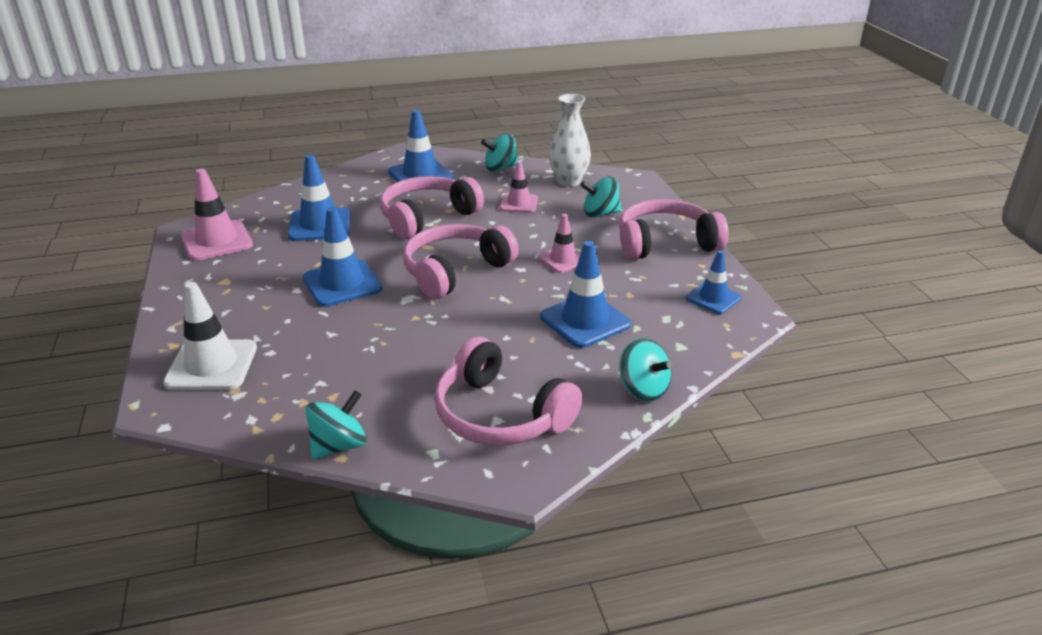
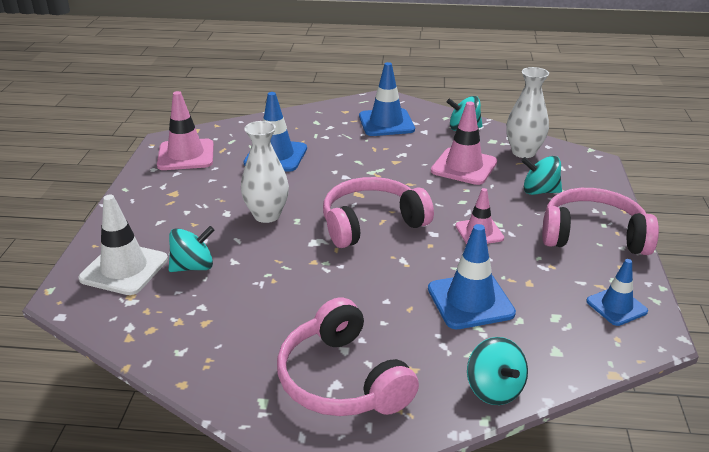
camera: 20 degrees right, 0 degrees up
blue traffic cone [303,207,382,307] -> white vase [241,121,289,223]
turquoise spinning top [306,390,366,459] -> turquoise spinning top moved to [169,226,215,272]
pink headphones [380,176,484,239] -> none
pink traffic cone [500,161,538,213] -> pink traffic cone [431,101,497,185], size x1.59

